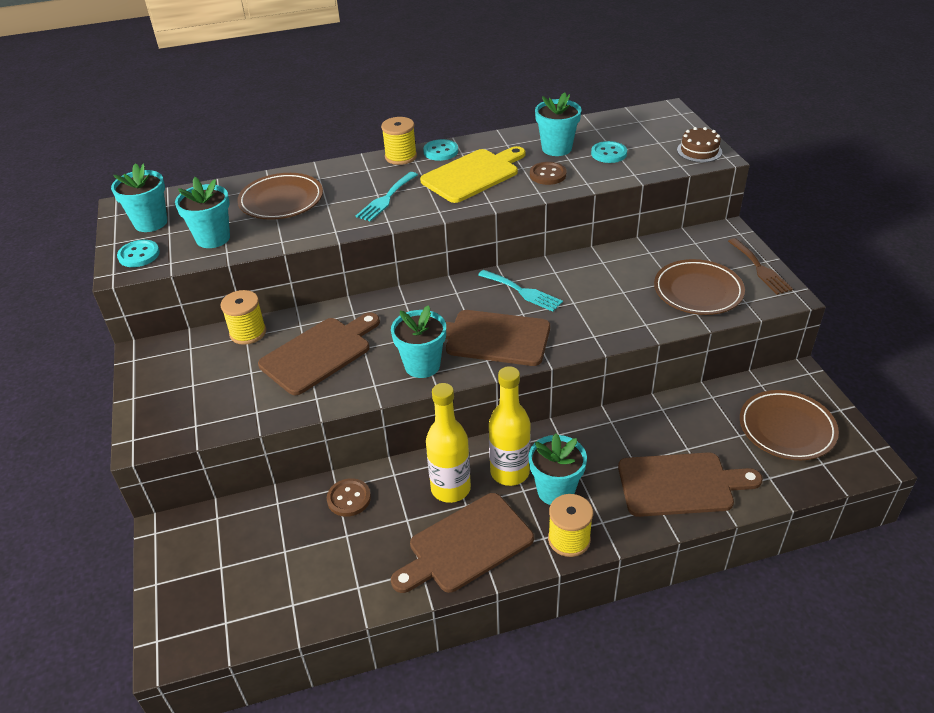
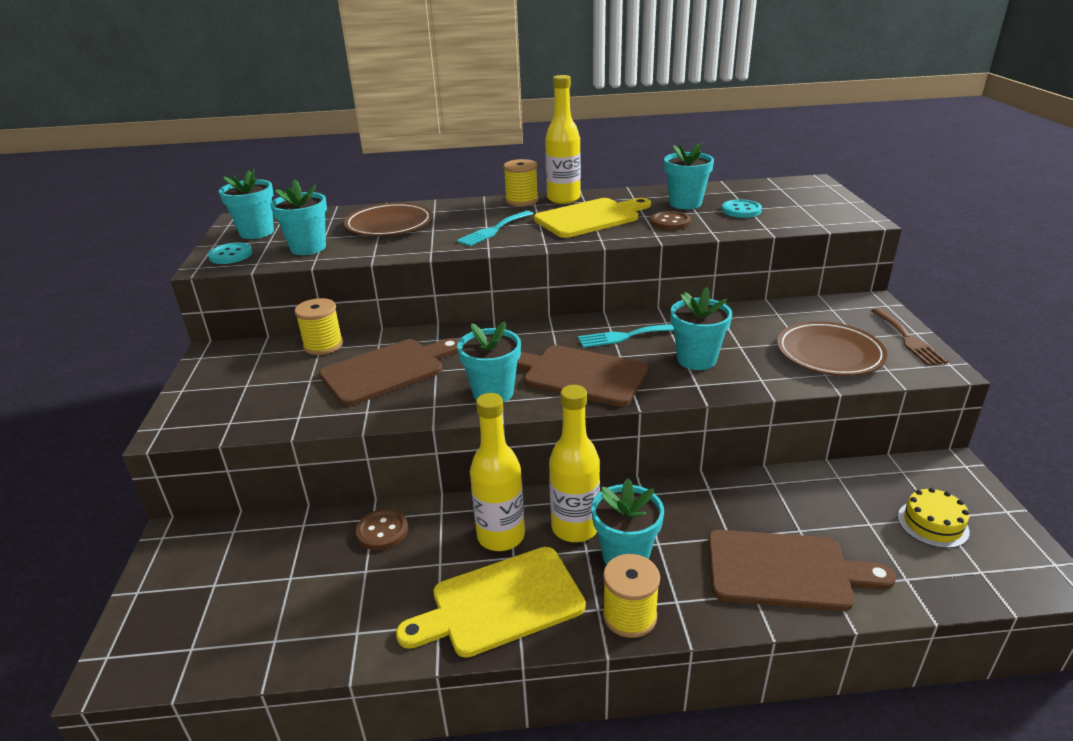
camera: 10 degrees right, 10 degrees down
brown cutting board [391,493,534,593] -> yellow cutting board [396,547,586,658]
turquoise button [423,139,458,161] -> yellow bottle [545,75,581,204]
turquoise fork [478,270,563,312] -> turquoise fork turned 120 degrees clockwise [578,324,674,348]
brown cake [677,127,722,162] -> none
brown plate [740,390,839,460] -> yellow cake [898,488,970,548]
none -> turquoise flower pot [671,287,732,370]

